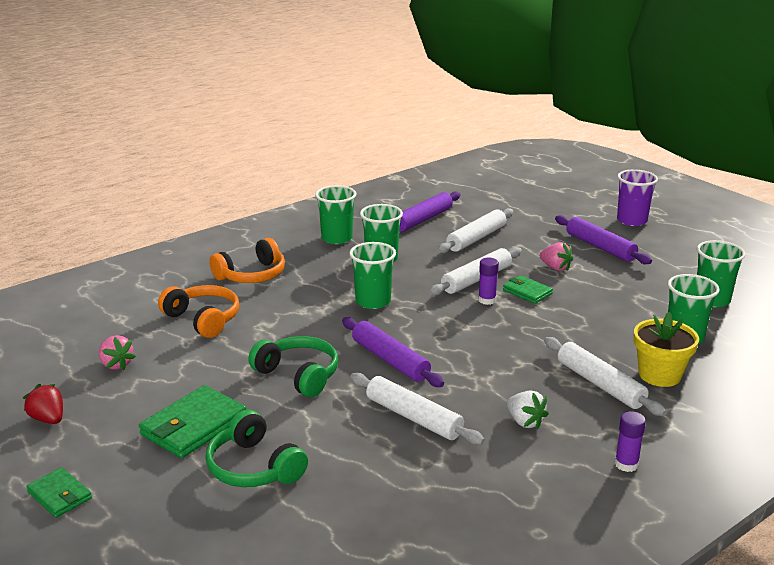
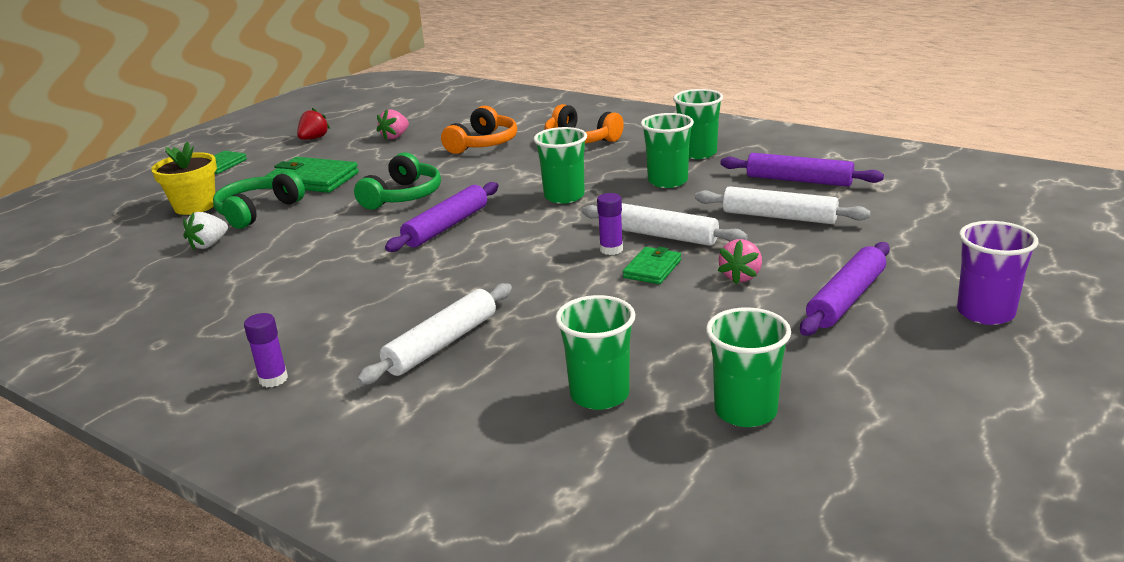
camera: 75 degrees right, 0 degrees up
white rolling pin [350,373,485,445] -> none
white strawberry [507,391,549,430] -> white strawberry moved to [183,212,228,250]
yellow flower pot [634,312,699,387] -> yellow flower pot moved to [151,142,217,215]

